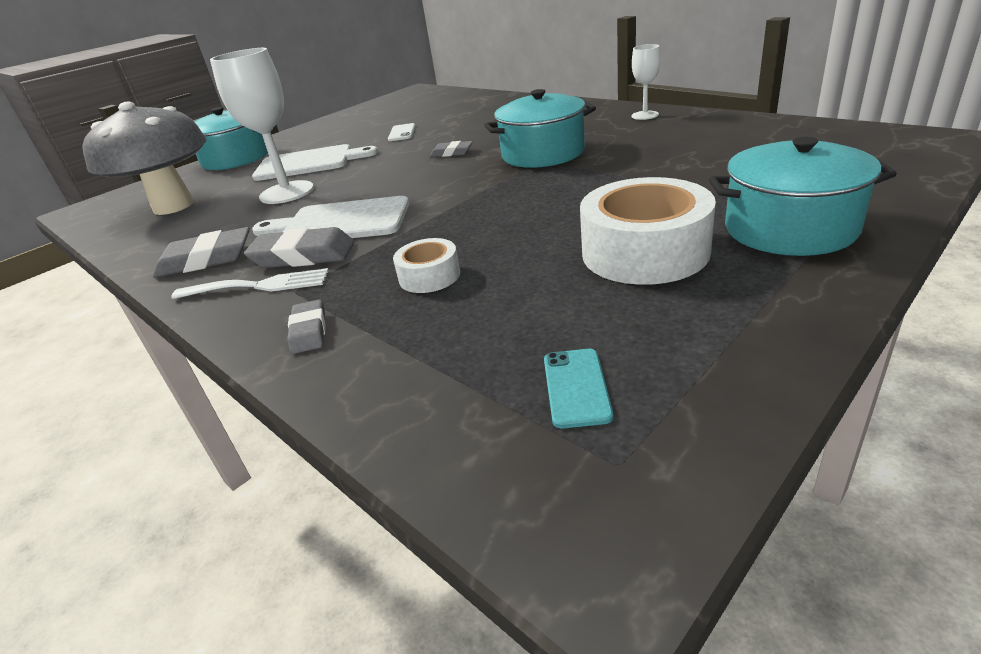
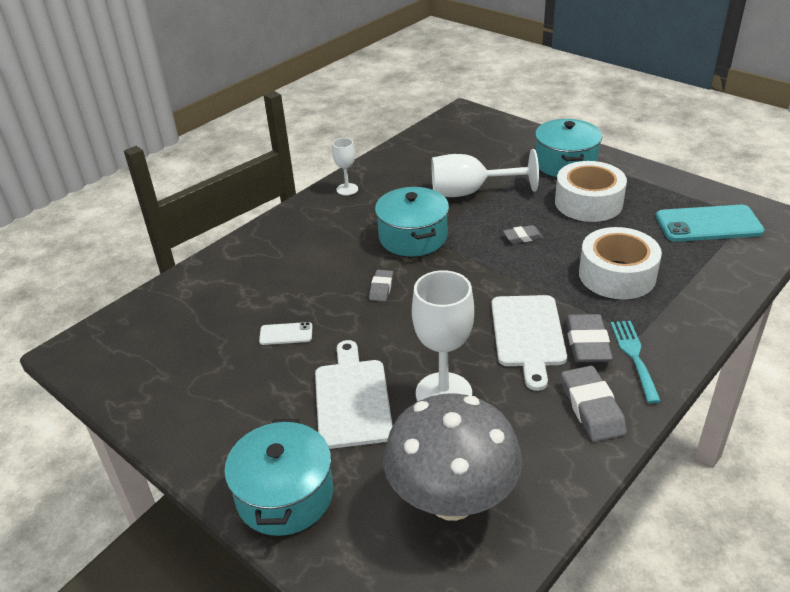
camera: 95 degrees left, 5 degrees up
white fork [171,268,329,299] -> turquoise fork [610,321,661,403]
grey eraser [287,299,326,354] -> grey eraser moved to [503,225,543,244]
white tape [393,238,460,293] -> white tape [579,227,662,299], size x1.94
turquoise phone [544,349,613,428] -> turquoise phone [656,205,765,242], size x2.09
none -> white goblet [432,149,539,197]

